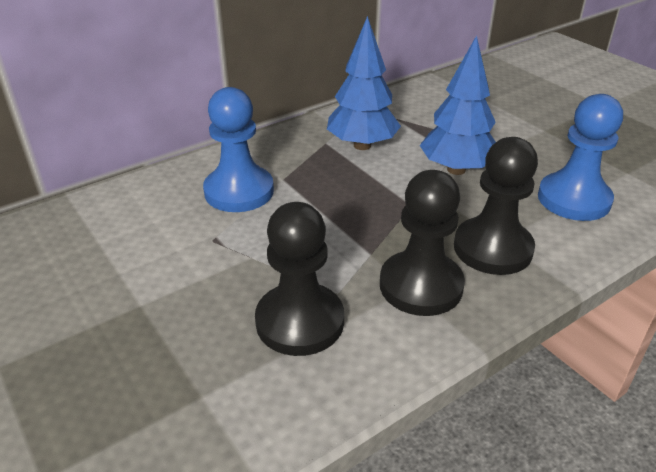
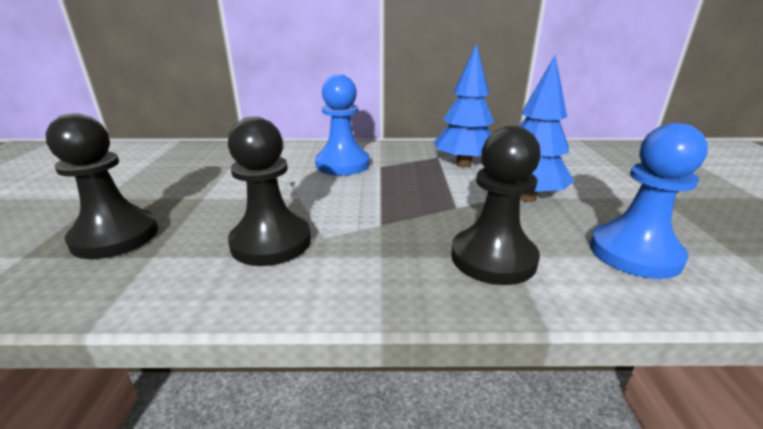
camera: 35 degrees right, 10 degrees down
black pawn [380,170,465,316] -> black pawn moved to [46,113,158,259]

